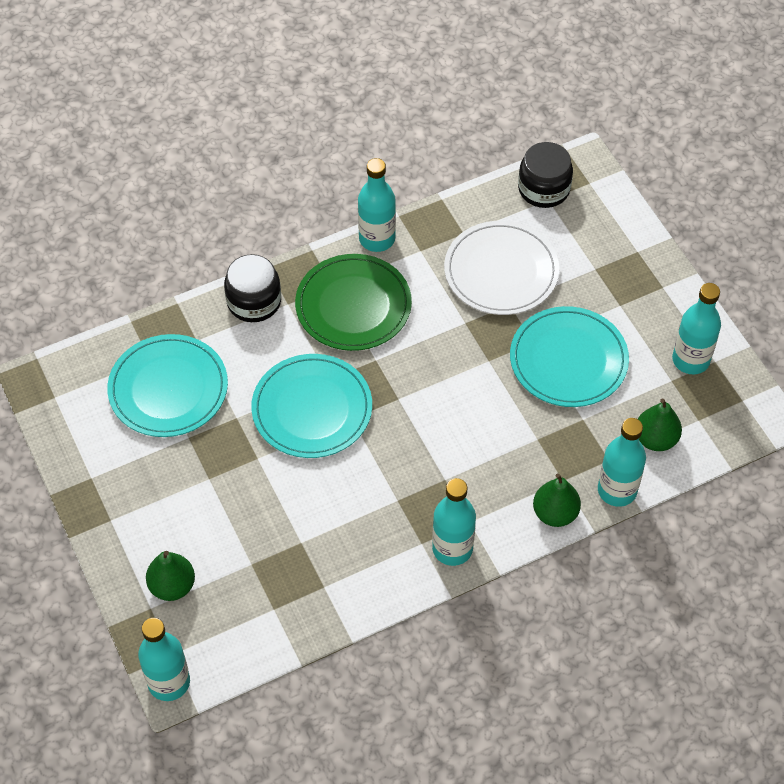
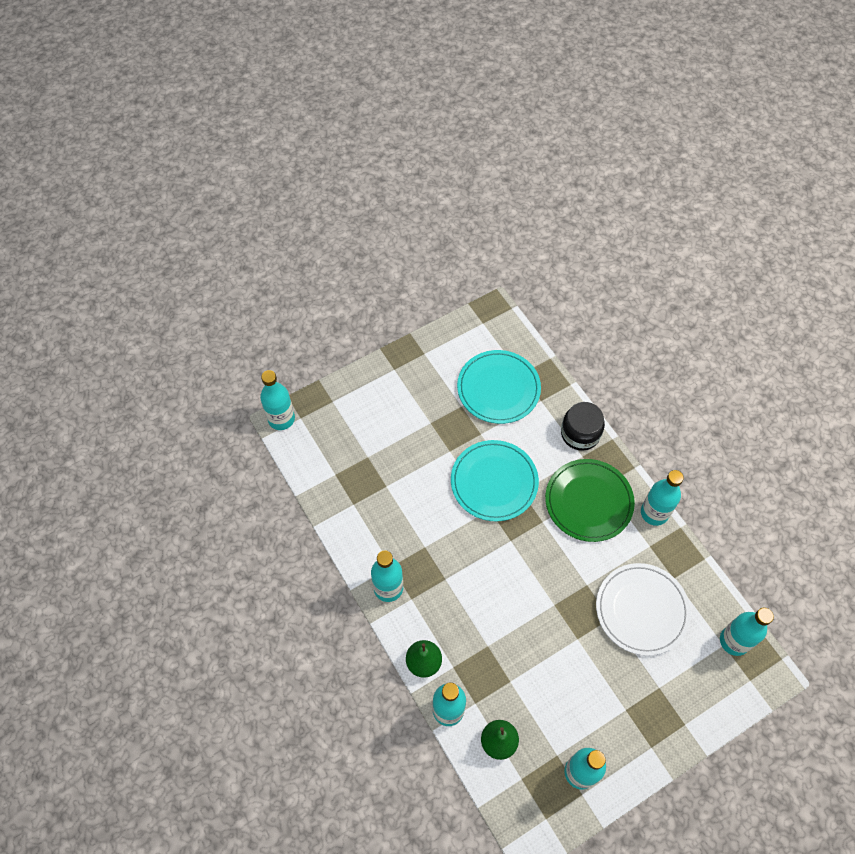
camera: 85 degrees right, 5 degrees up
green pear [146,551,195,601] -> none
turquoise plate [510,306,629,407] -> none
black jar [518,142,573,208] -> turquoise bottle [720,608,774,656]

